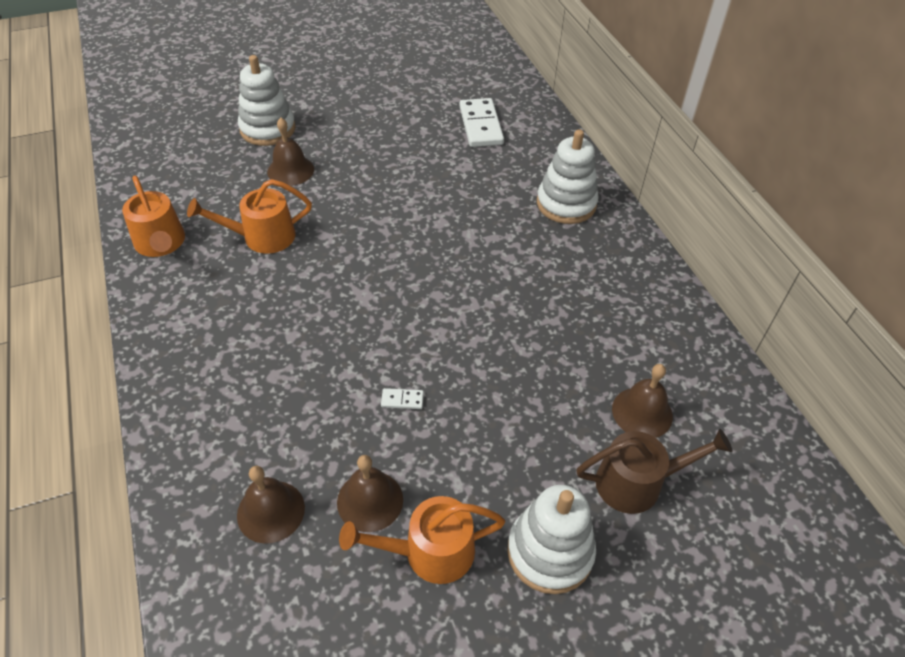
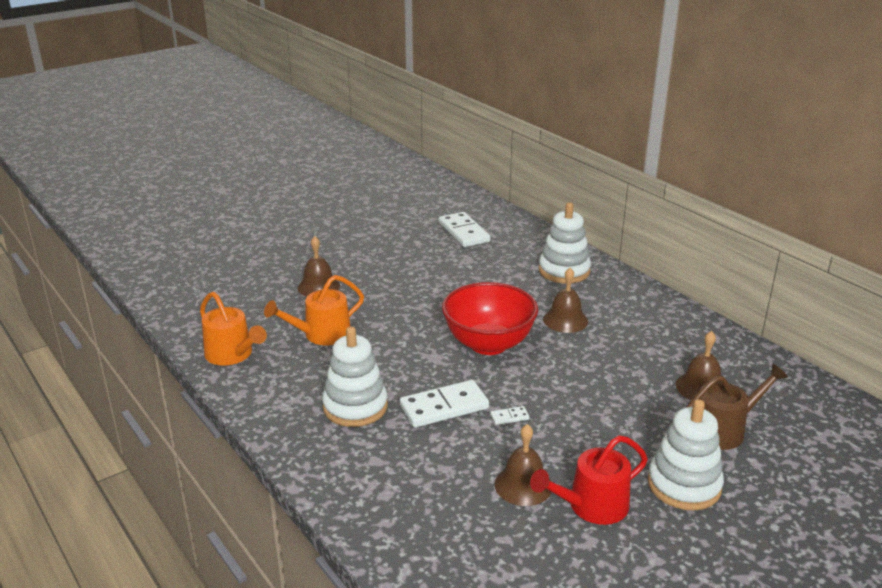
camera: 15 degrees left, 20 degrees down
brown bell [237,466,305,544] -> brown bell moved to [543,268,588,333]
white stacking toy [238,55,296,146] -> white stacking toy moved to [322,326,388,427]
orange watering can [339,496,505,584] -> red watering can [530,435,648,525]
none -> white domino [400,380,489,427]
none -> red bowl [442,282,538,355]

